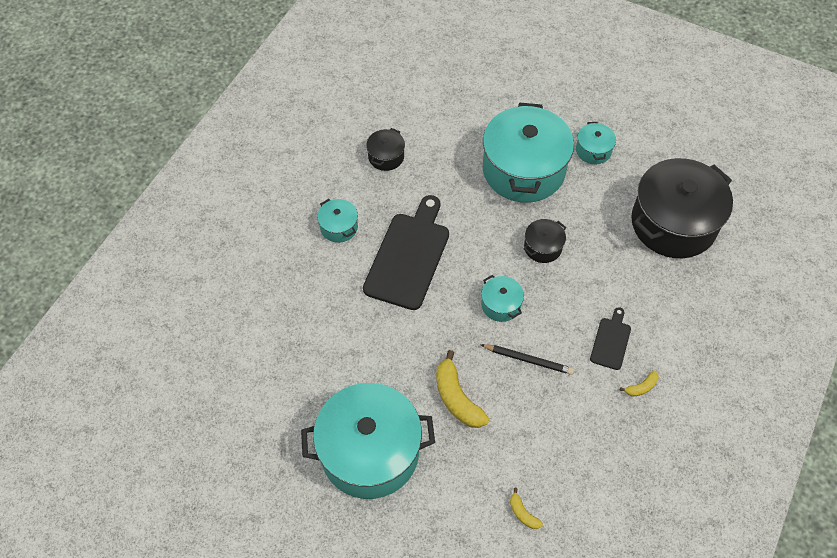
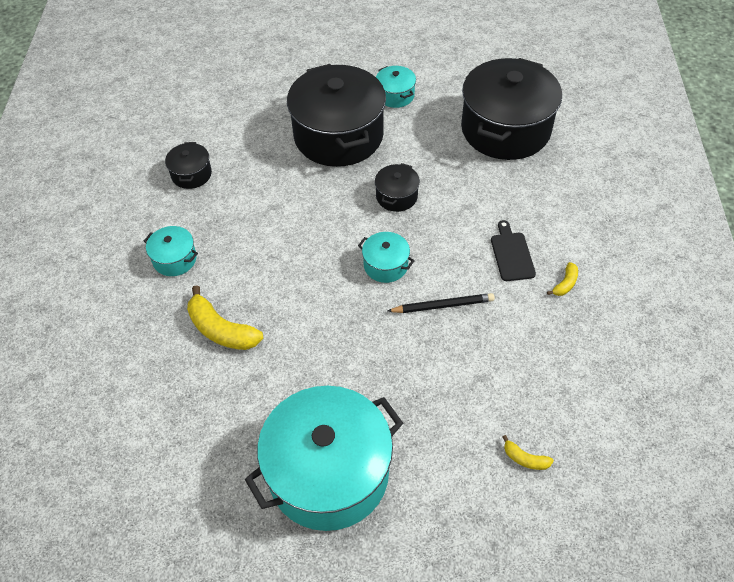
camera: 25 degrees left, 5 degrees down
black cutting board [363,195,449,310] -> none
yellow banana [436,350,489,428] -> yellow banana moved to [187,285,263,350]
turquoise pot [483,103,574,203] -> black pot [287,64,386,167]

